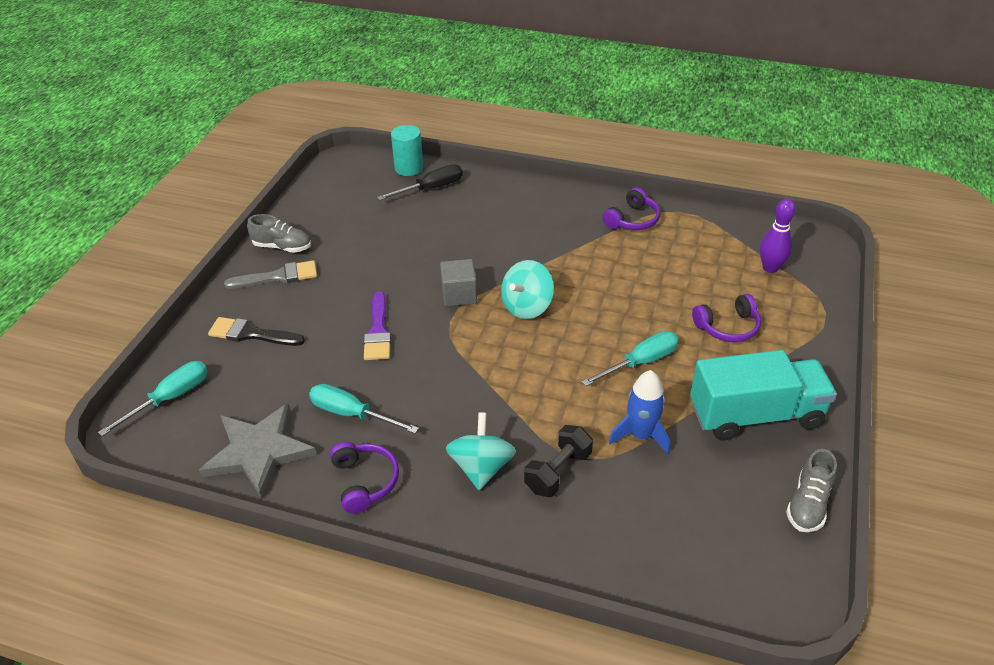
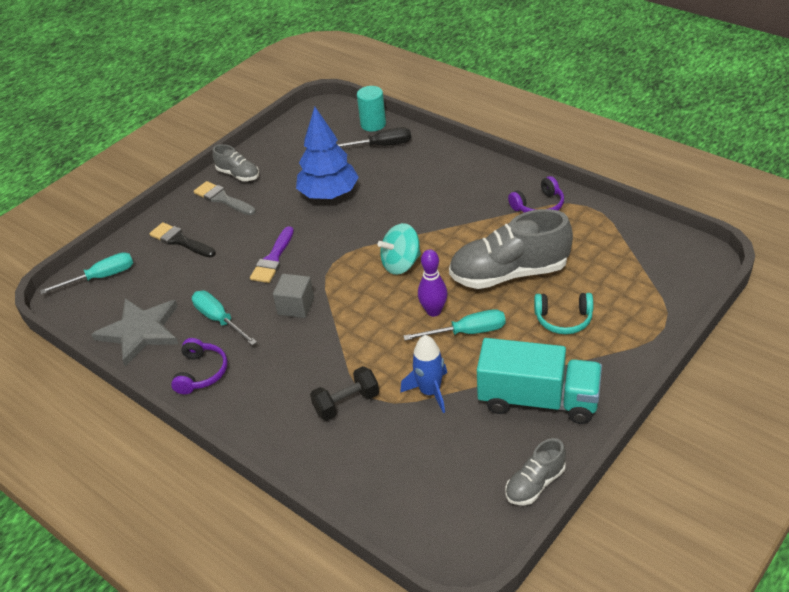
camera: 25 degrees right, 0 degrees up
grey brush [224,260,317,289] -> grey brush turned 150 degrees counterclockwise [194,181,256,215]
grey cube [440,259,477,306] -> grey cube moved to [273,274,314,318]
turquoise spinning top [446,412,516,490] -> none
purple headphones [692,294,761,342] -> turquoise headphones [534,293,593,334]
purple bowling pin [760,199,796,273] -> purple bowling pin moved to [418,249,448,317]
none -> blue tree [296,107,359,199]
none -> grey shoe [449,209,573,289]

